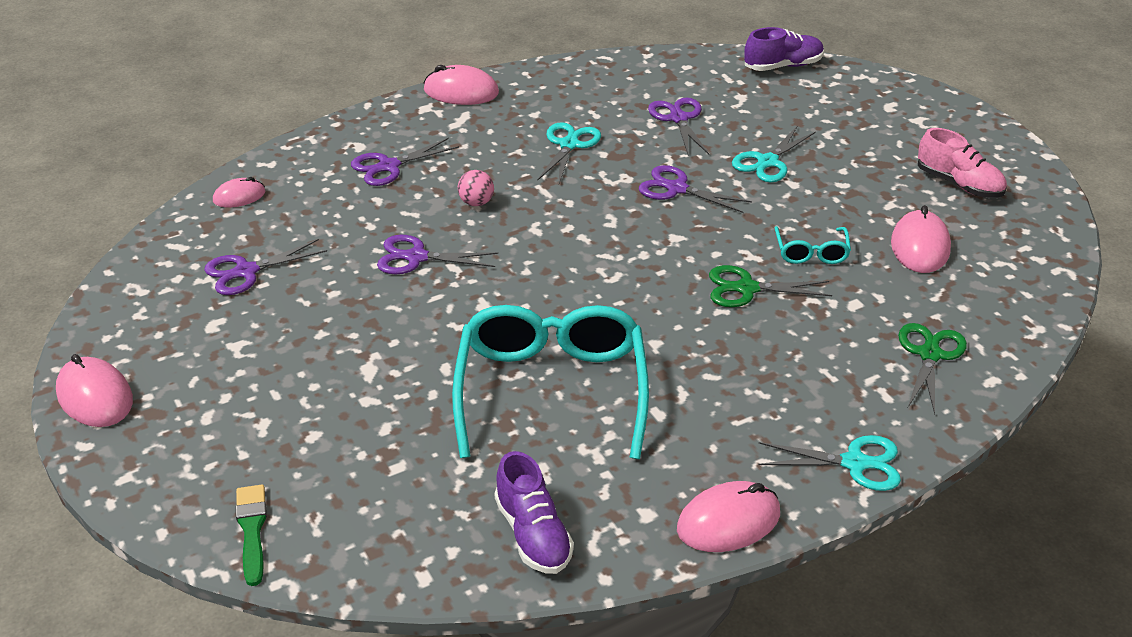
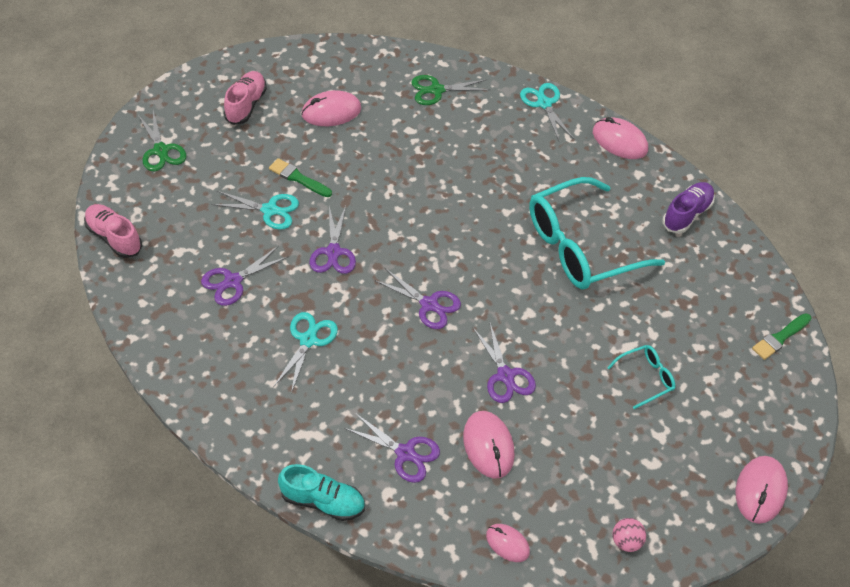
camera: 120 degrees left, 15 degrees up
purple scissors [204,239,327,295] -> purple scissors moved to [374,268,461,329]
pink mouse [424,65,499,105] -> pink mouse moved to [463,411,515,479]
pink ball [458,170,494,206] -> pink ball moved to [612,518,646,552]
turquoise scissors [537,122,601,184] -> turquoise scissors turned 120 degrees clockwise [273,312,338,393]
green scissors [709,265,832,307] -> green scissors moved to [138,110,186,171]
purple shoe [744,27,824,71] -> pink shoe [84,204,142,258]
turquoise glasses [775,226,851,264] -> turquoise glasses moved to [607,345,675,409]
none -> green brush [269,158,332,197]
none -> turquoise shoe [278,464,365,521]

